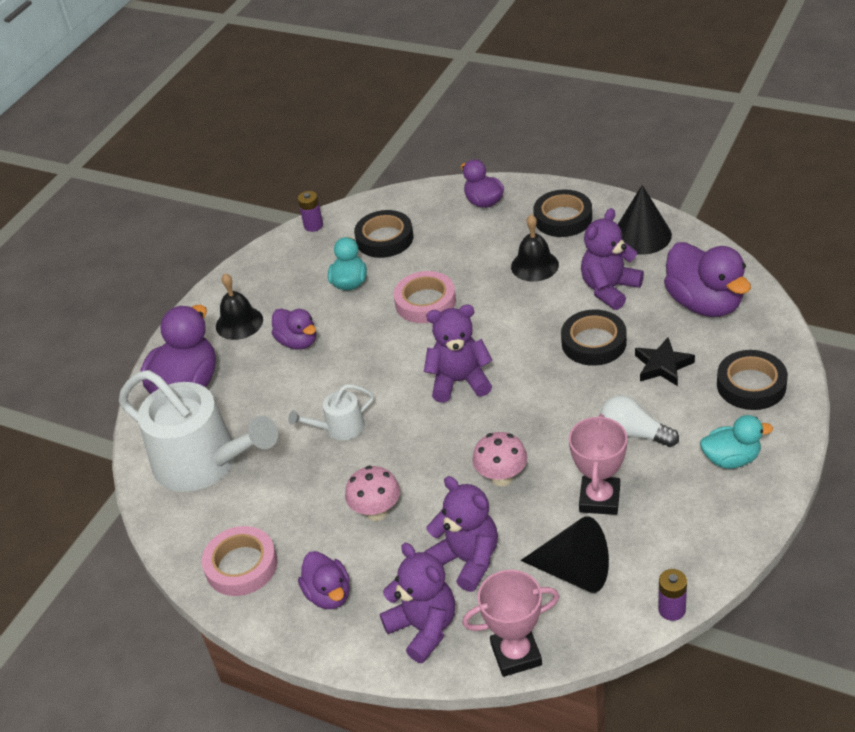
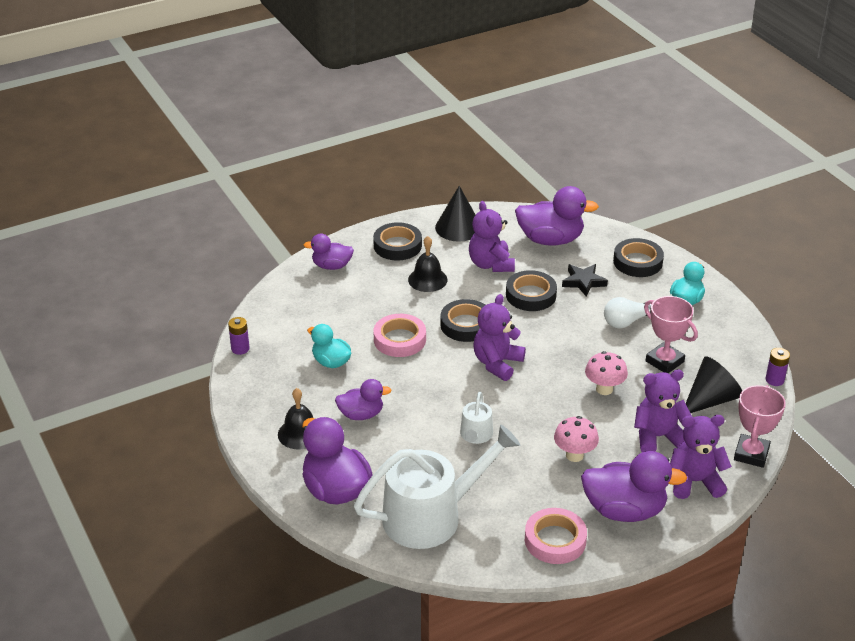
camera: 60 degrees left, 5 degrees down
purple duck [298,551,350,609] -> purple duck [581,451,687,522], size x1.68
black tape [354,210,413,258] -> black tape moved to [440,299,485,342]

